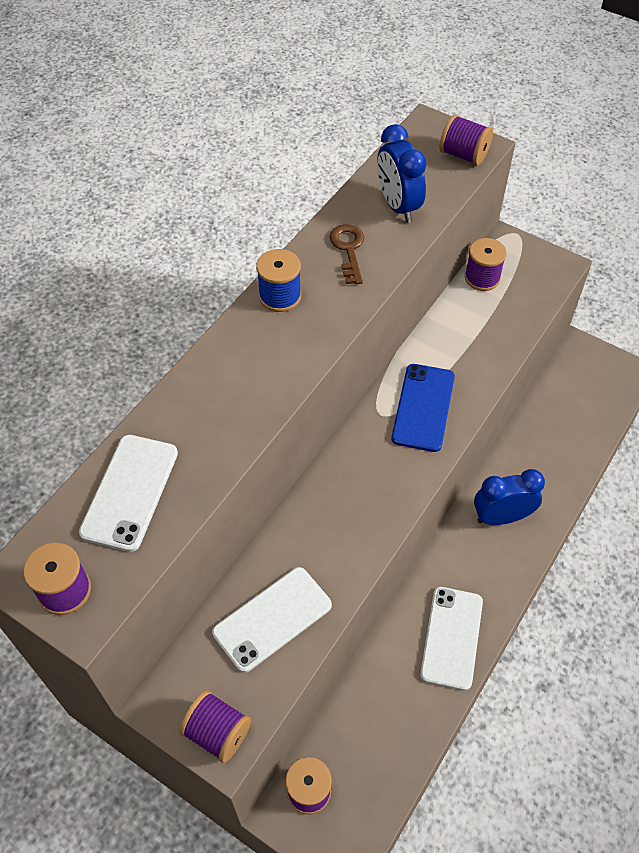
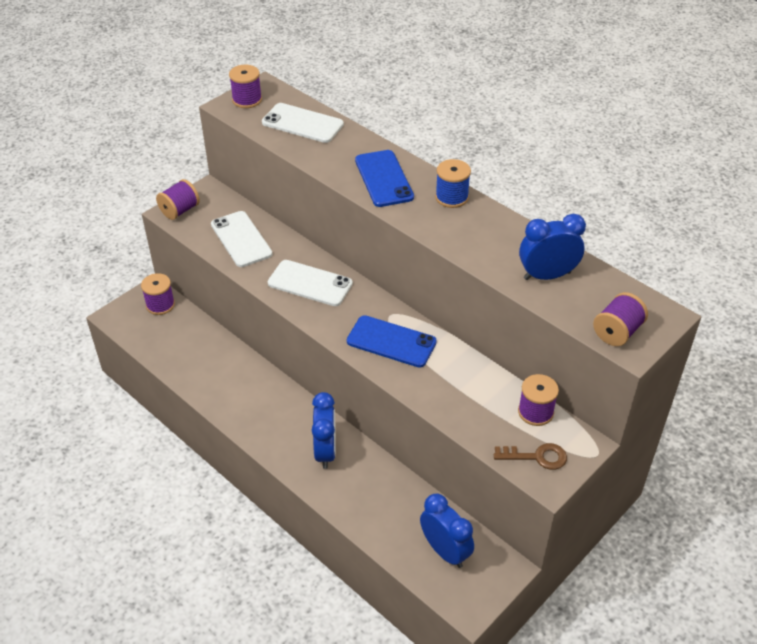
camera: 100 degrees right, 10 degrees down
brown key [329,224,364,284] -> brown key moved to [494,443,567,470]
white phone [420,587,483,691] -> white phone moved to [268,260,353,306]
none -> blue phone [355,150,414,207]
none -> blue clock [420,494,474,568]

